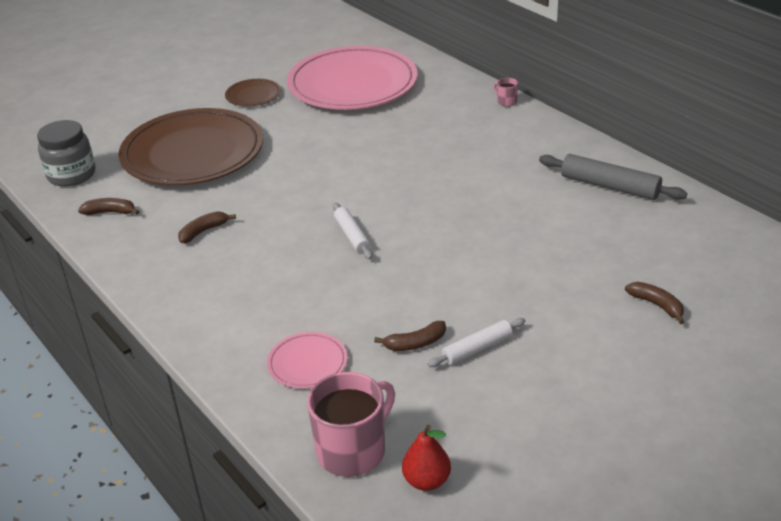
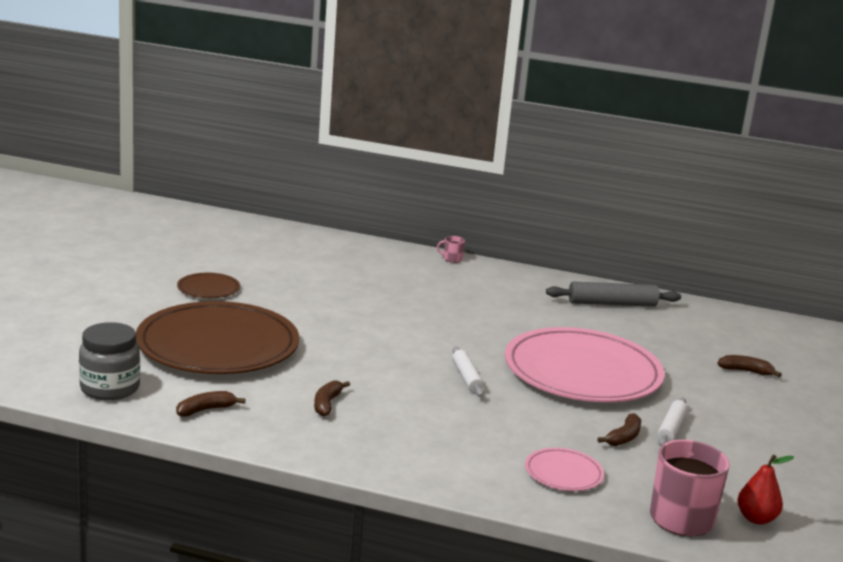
camera: 40 degrees left, 15 degrees down
pink plate [287,46,418,110] -> pink plate moved to [505,327,665,402]
white rolling pin [333,202,373,259] -> white rolling pin turned 45 degrees clockwise [452,347,484,397]

